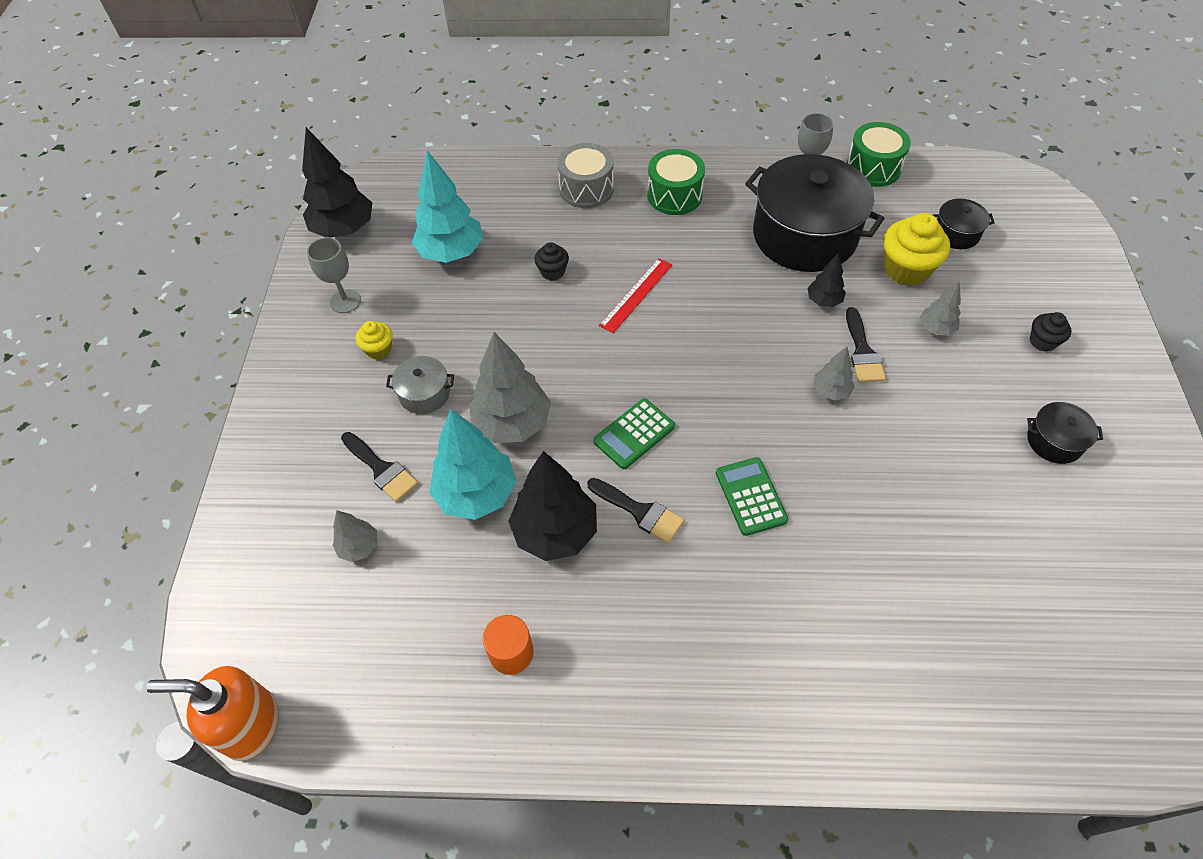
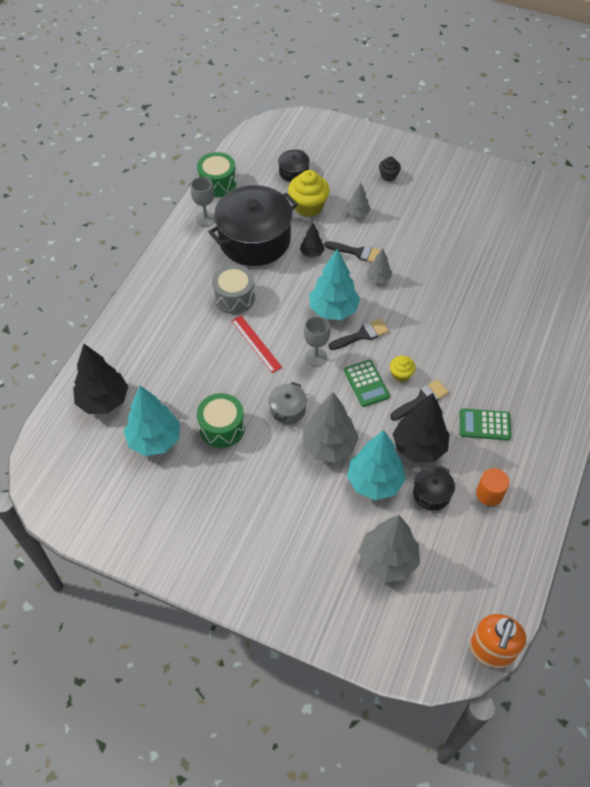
camera: 70 degrees left, 0 degrees up
black tree [302,127,372,238] -> black tree moved to [73,344,128,414]
grey goblet [307,237,361,313] -> grey goblet moved to [304,316,330,367]
grey tree [332,510,378,562] -> grey tree [359,515,420,583], size x1.96
black brush [341,432,418,502] -> black brush moved to [328,318,389,350]
yellow cupcake [356,321,392,360] -> yellow cupcake moved to [390,356,416,382]
grey pot [386,356,454,414] -> grey pot moved to [269,382,307,424]
black cupcake [534,242,569,281] -> none
grey drum [557,143,614,208] -> grey drum moved to [212,265,255,314]
green drum [647,149,705,215] -> green drum moved to [197,393,245,448]
green calculator [716,457,788,536] -> green calculator moved to [460,408,511,440]
black pot [1027,402,1103,464] -> black pot moved to [413,465,455,511]
none -> turquoise tree [309,249,360,320]

